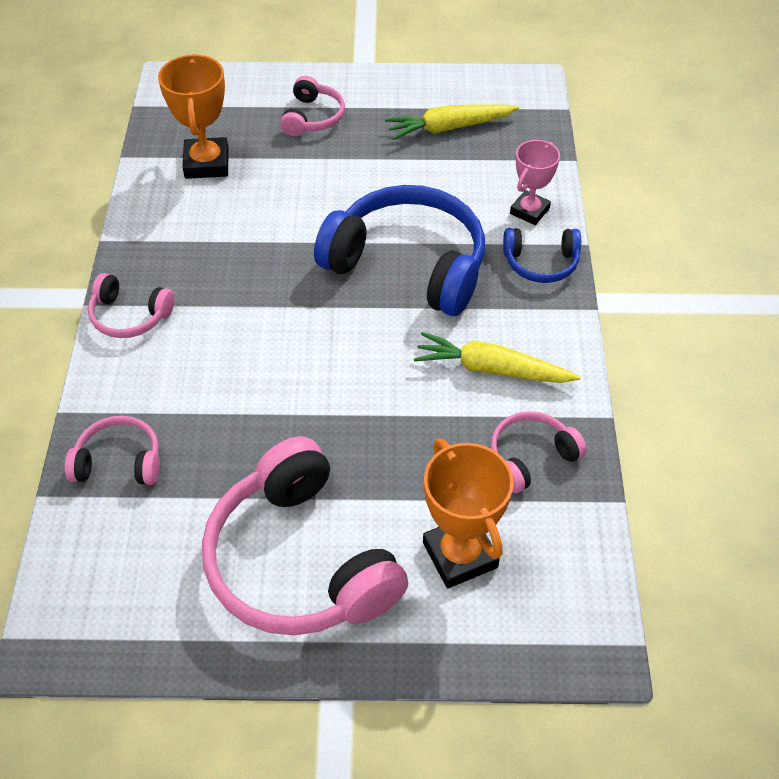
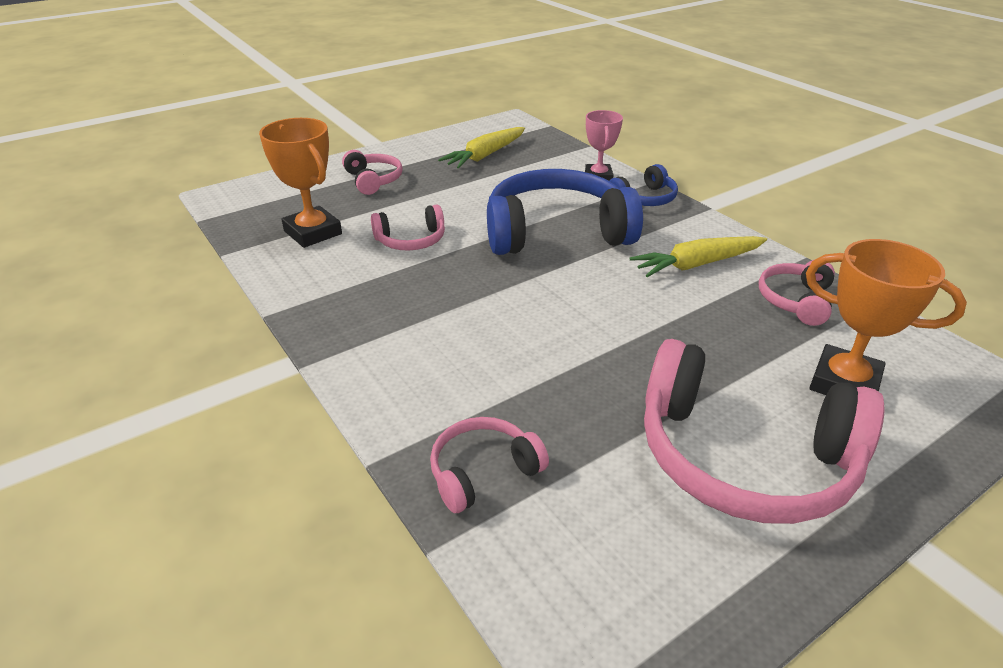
camera: 35 degrees left, 15 degrees down
pink headphones [88,273,175,338] -> pink headphones moved to [371,204,445,251]

